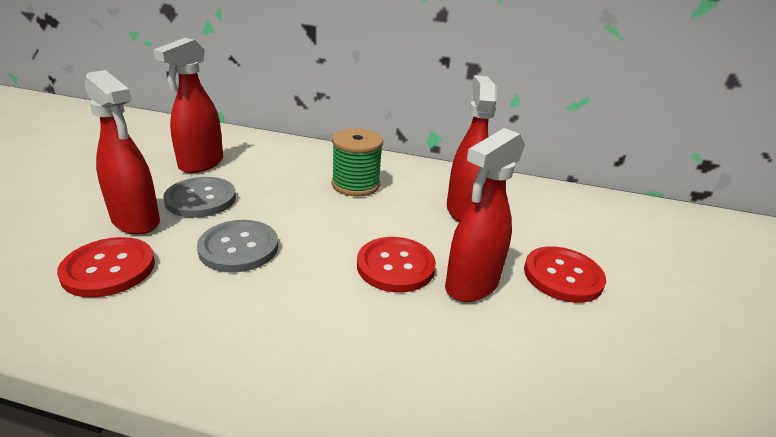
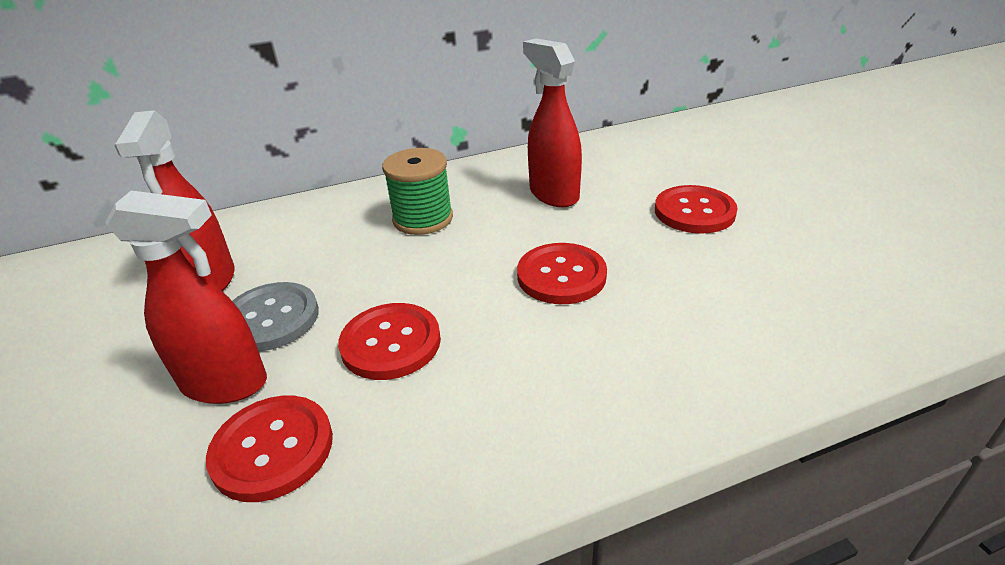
camera: 30 degrees left, 5 degrees up
grey button [197,220,278,273] -> red button [338,303,441,380]
red spray bottle [445,128,525,302] -> none

